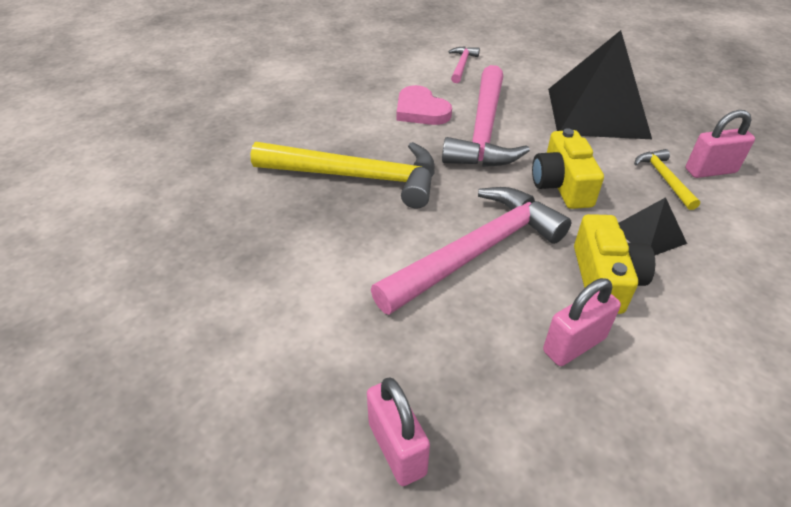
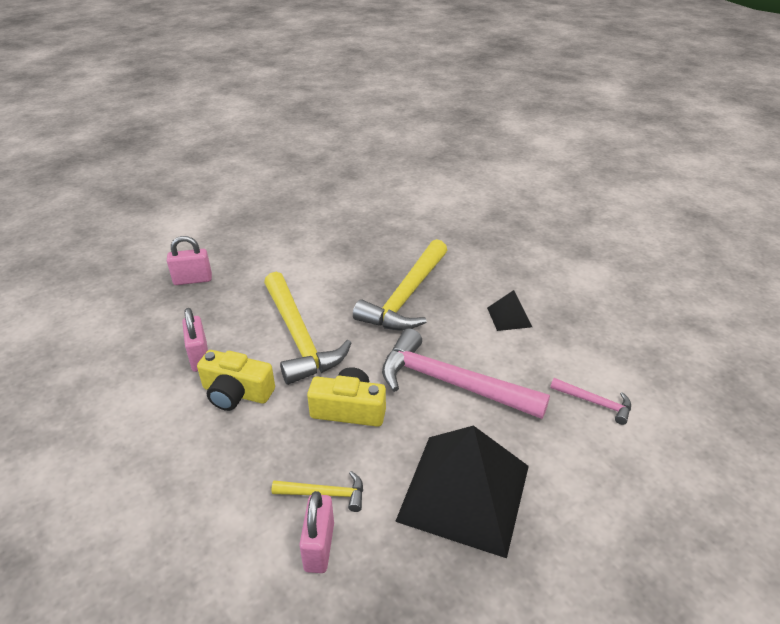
camera: 105 degrees right, 5 degrees down
pink hammer [371,187,571,315] -> yellow hammer [264,272,351,385]
pink heart [397,85,452,125] -> none
black pyramid [618,197,687,255] -> black pyramid moved to [487,290,532,331]

